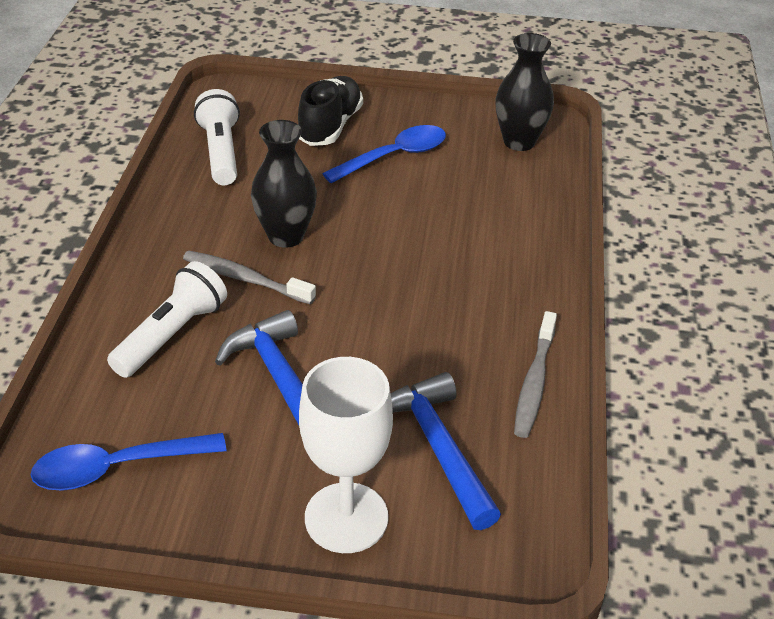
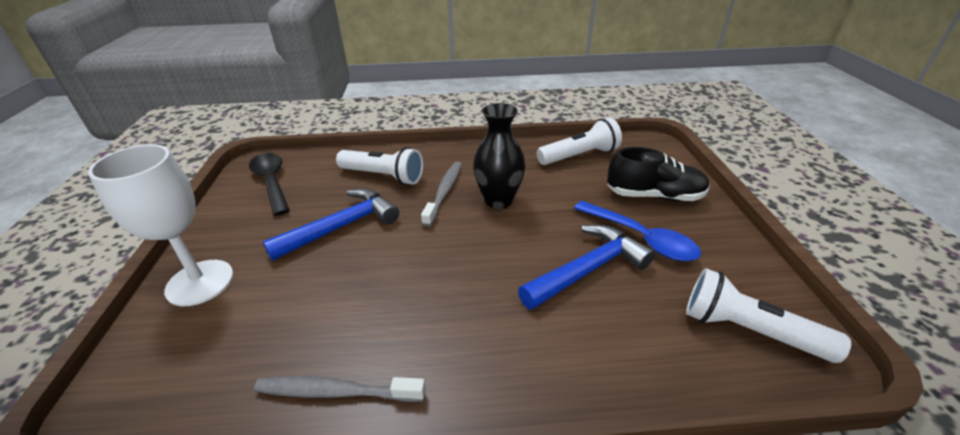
camera: 80 degrees right, 5 degrees down
blue spoon [31,433,227,490] -> black spoon [249,153,290,216]
blue hammer [390,372,501,530] -> blue hammer moved to [518,225,655,310]
black vase [495,33,554,151] -> white flashlight [686,268,851,363]

